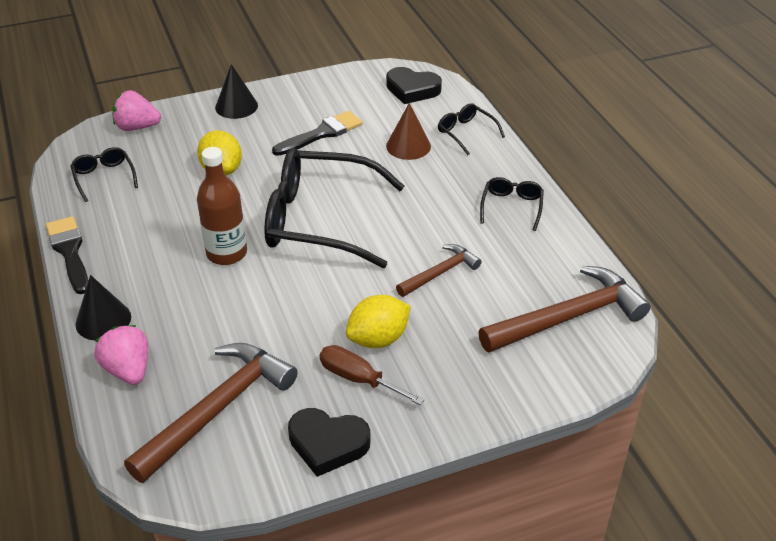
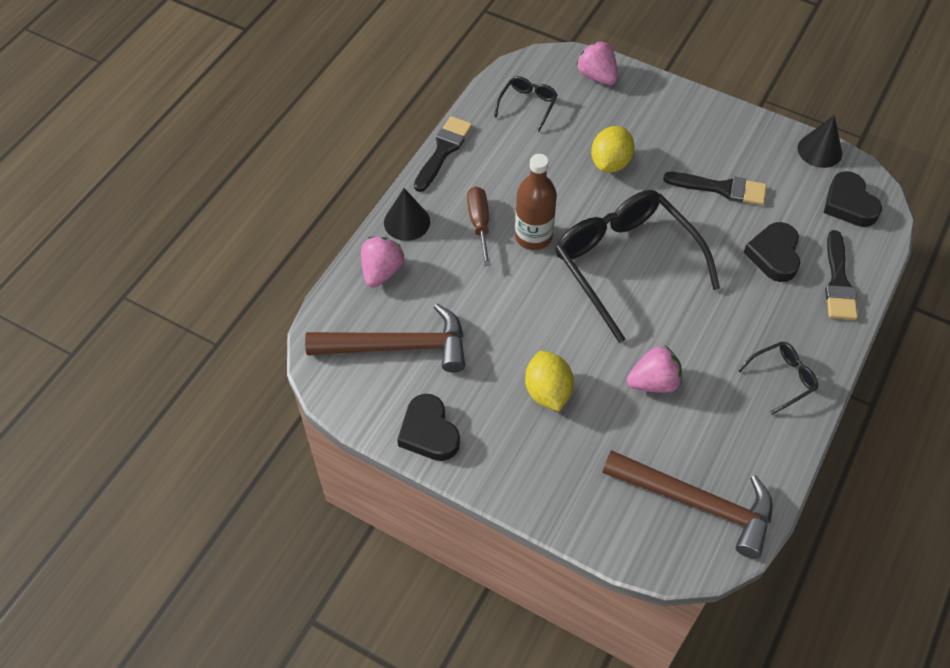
camera: 50 degrees right, 15 degrees up
black cone [215,64,258,119] -> black cone moved to [797,115,842,168]
brown screwdriver [320,345,425,405] -> brown screwdriver moved to [467,186,491,266]
yellow lemon [346,295,411,348] -> yellow lemon turned 60 degrees clockwise [525,351,574,411]
brown cone [386,103,431,160] -> black heart [743,222,800,282]
brown hammer [396,244,482,297] -> pink strawberry [627,346,682,393]
black glasses [438,103,505,155] -> black brush [825,230,858,320]

